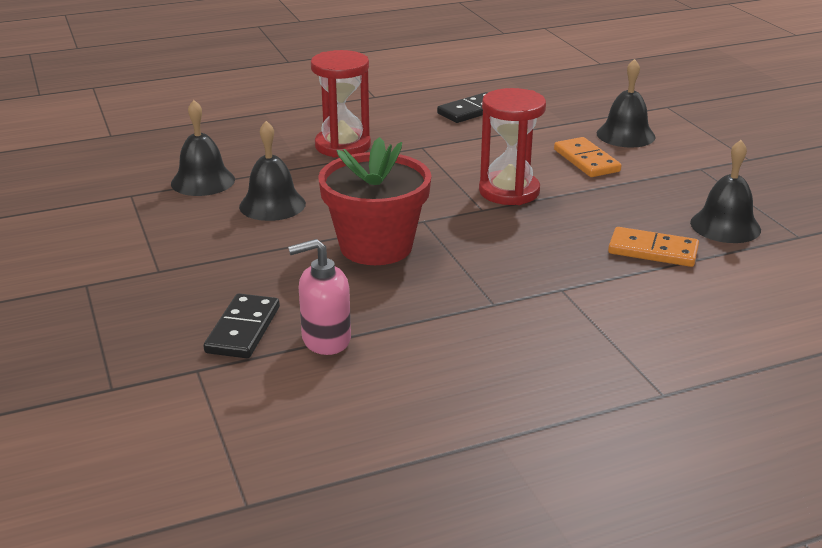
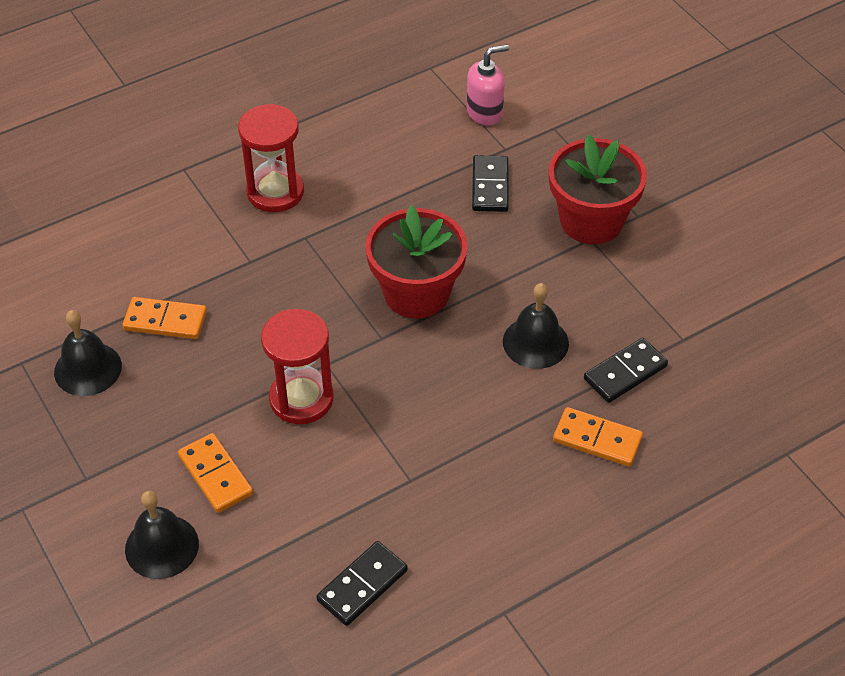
camera: 170 degrees right, 20 degrees up
black bell [171,100,235,196] -> black domino [584,338,668,403]
pink soap dispenser [288,239,351,355] -> pink soap dispenser moved to [467,44,509,125]
red hourglass [311,50,371,158] -> red hourglass moved to [238,104,304,212]
none -> red flower pot [549,134,647,244]
none -> orange domino [553,407,643,467]

